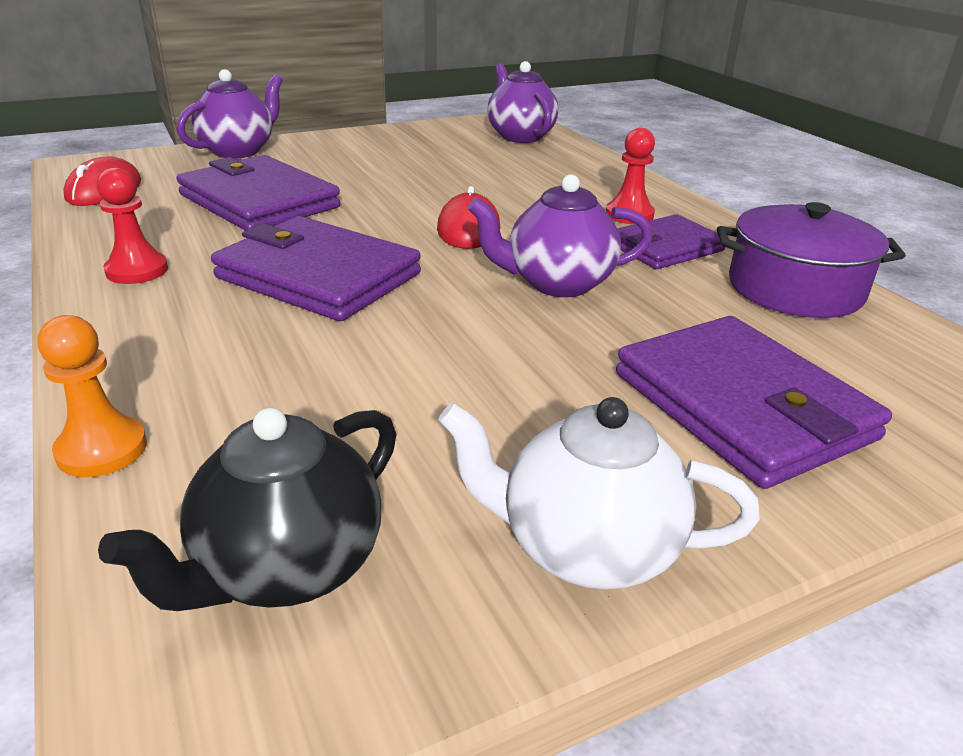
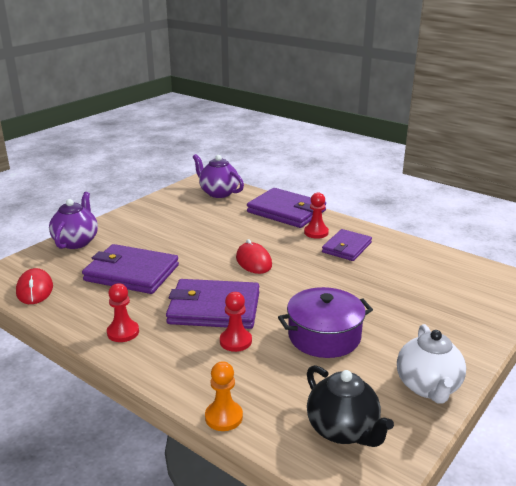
camera: 25 degrees left, 5 degrees down
black teapot [98,407,397,611] -> black teapot turned 45 degrees counterclockwise [307,365,394,447]
white teapot [438,397,760,589] -> white teapot turned 75 degrees counterclockwise [397,324,466,403]
purple teapot [468,174,653,297] -> none
purple wallet [616,316,892,489] -> purple wallet moved to [247,188,326,228]
purple pot [717,202,906,318] -> purple pot moved to [278,287,373,358]
none -> red pawn [220,292,252,352]

